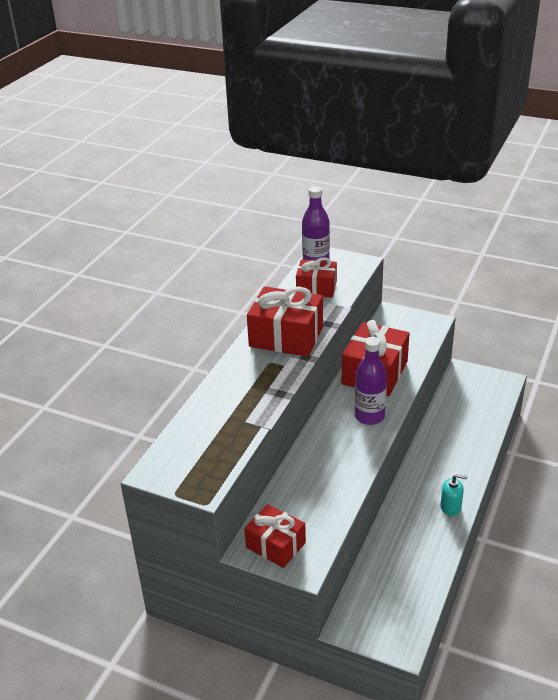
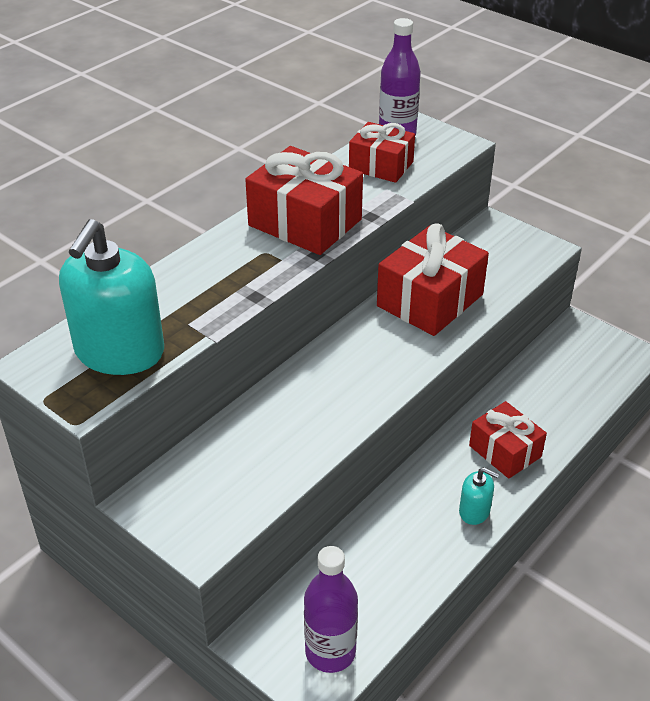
camera: 15 degrees right, 5 degrees up
red gift [244,504,306,568] -> red gift moved to [469,401,547,479]
purple bottle [355,337,387,425] -> purple bottle moved to [304,546,358,673]
none -> turquoise soap dispenser [59,219,164,375]

